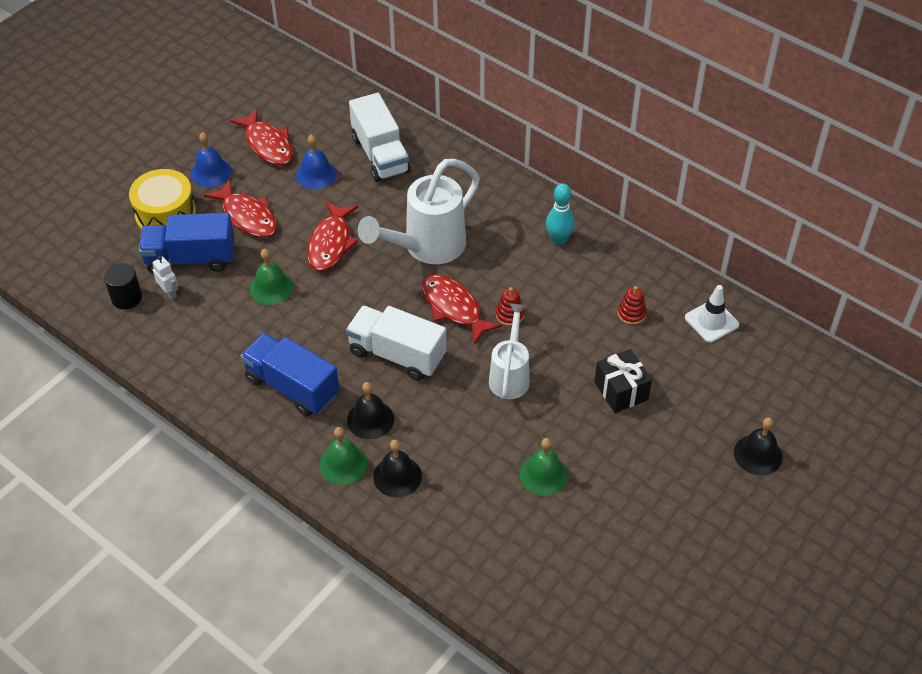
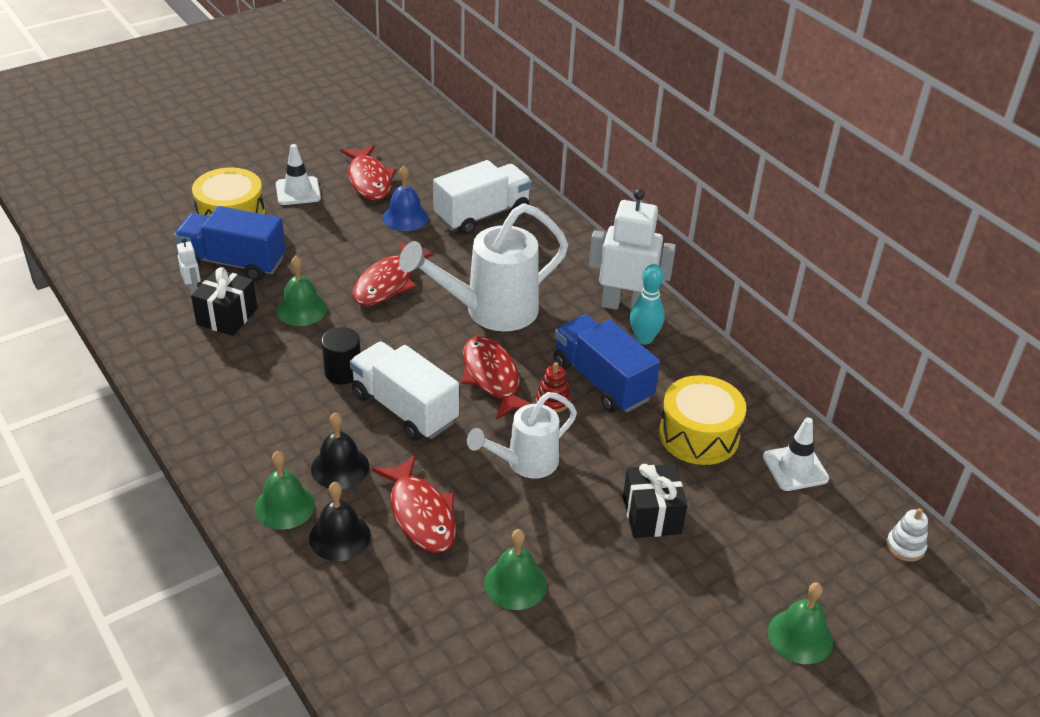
camera: 15 degrees right, 10 degrees down
black cylinder [104,263,142,309] -> black cylinder moved to [322,327,361,385]
blue bell [191,132,232,187] -> white traffic cone [276,144,321,205]
red fish [203,179,277,238] -> red fish moved to [372,455,456,553]
blue truck [241,333,339,417] -> blue truck moved to [554,315,660,413]
white truck [349,93,411,182] -> white truck turned 120 degrees counterclockwise [433,160,532,235]
white watering can [489,303,530,399] -> white watering can turned 150 degrees counterclockwise [467,392,577,478]
red stacking toy [618,286,647,325] -> yellow drum [659,375,746,465]
black bell [734,417,782,475] -> green bell [768,582,833,664]
none -> black gift [191,267,257,336]
none -> white robot [589,189,676,312]
none -> white stacking toy [886,508,928,562]

